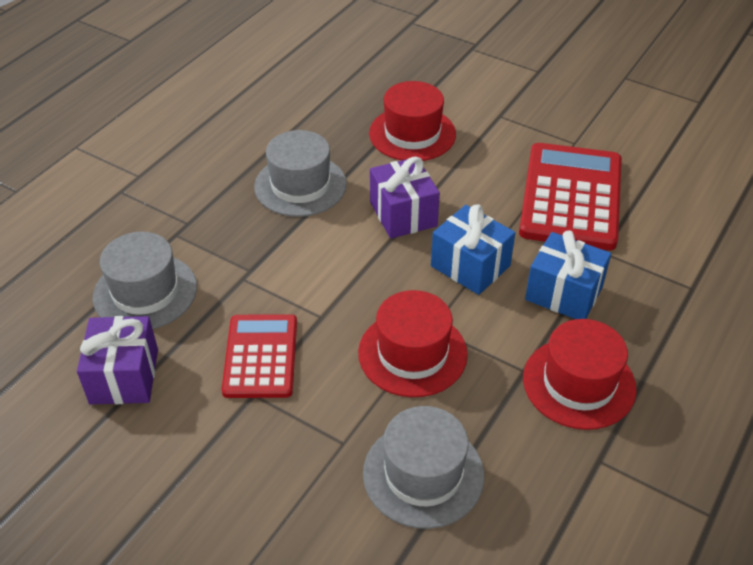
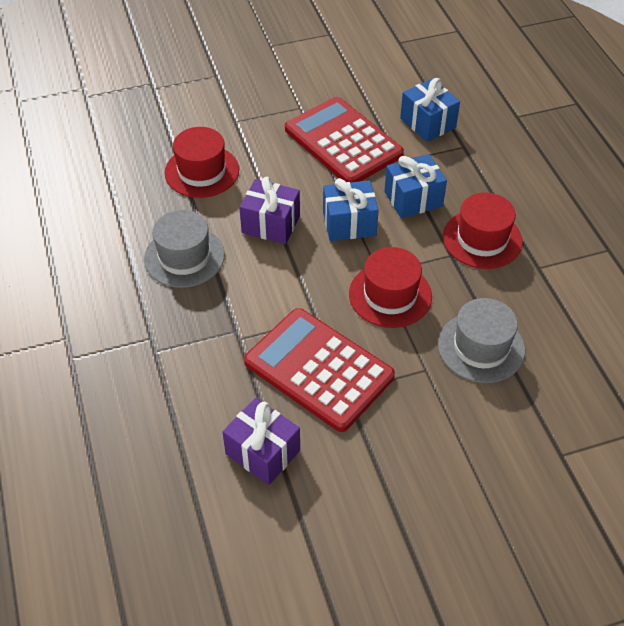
camera: 50 degrees left, 5 degrees up
grey hat [93,232,197,329] -> none
red calculator [222,314,297,398] -> red calculator [244,308,395,432], size x1.60
none -> blue gift [400,78,460,142]

